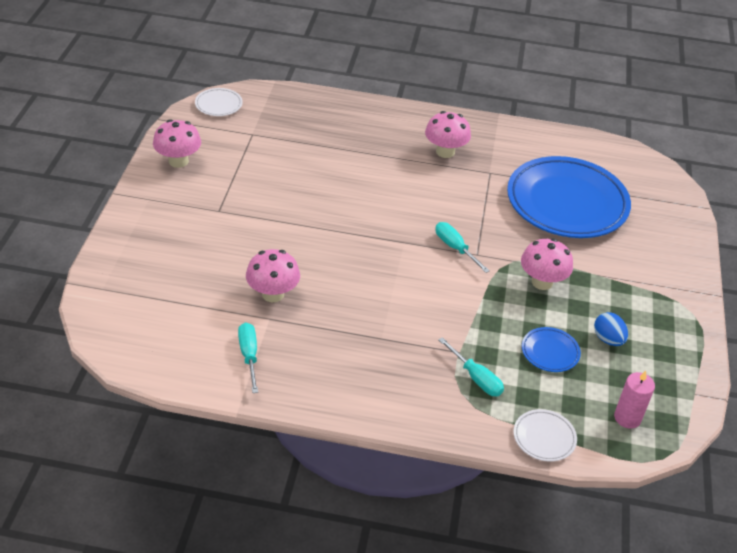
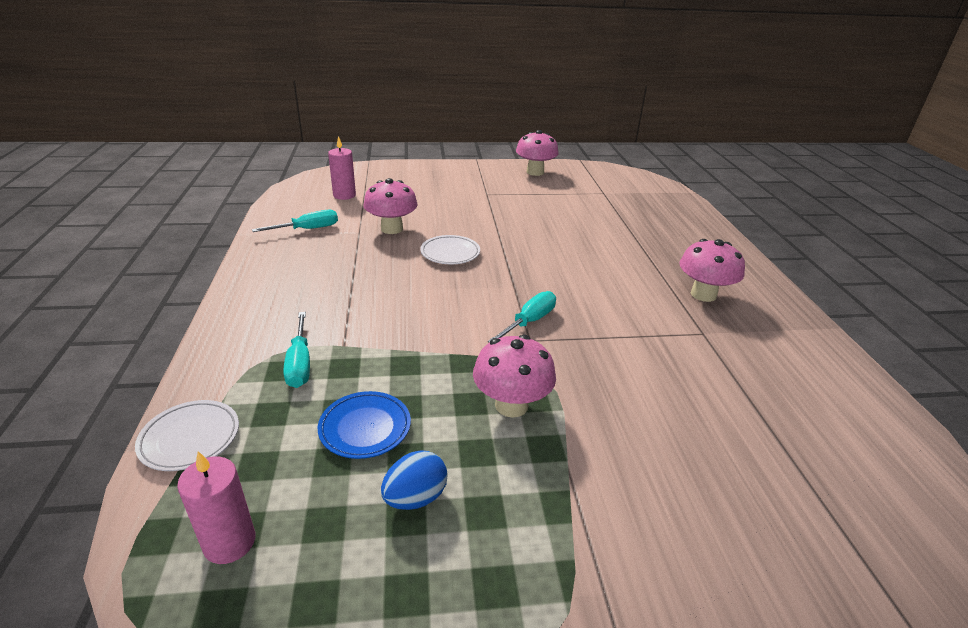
camera: 75 degrees right, 10 degrees down
white plate [195,88,243,116] -> white plate moved to [420,235,480,264]
turquoise screwdriver [438,337,504,396] -> turquoise screwdriver turned 45 degrees counterclockwise [283,312,310,388]
blue plate [507,156,631,238] -> none
none -> pink candle [328,136,356,200]

